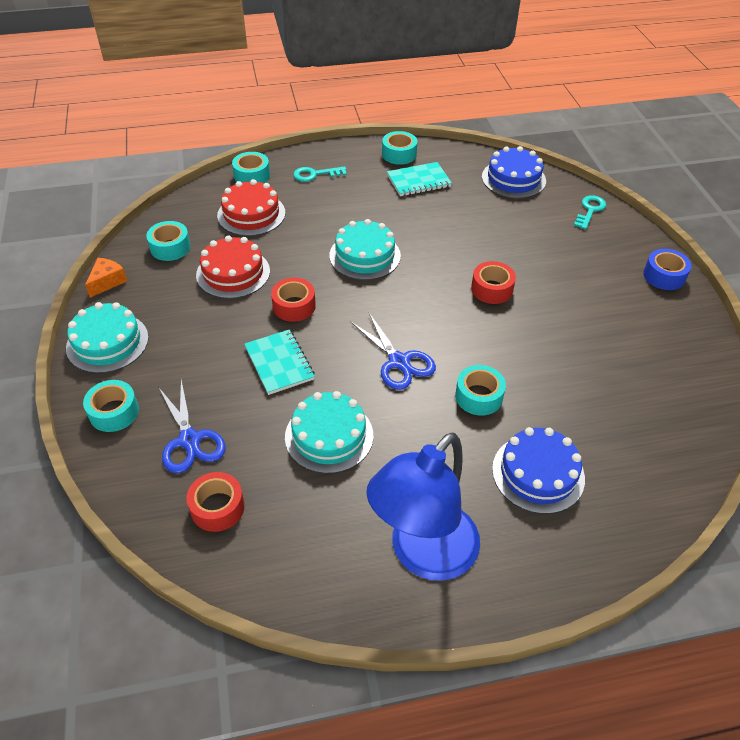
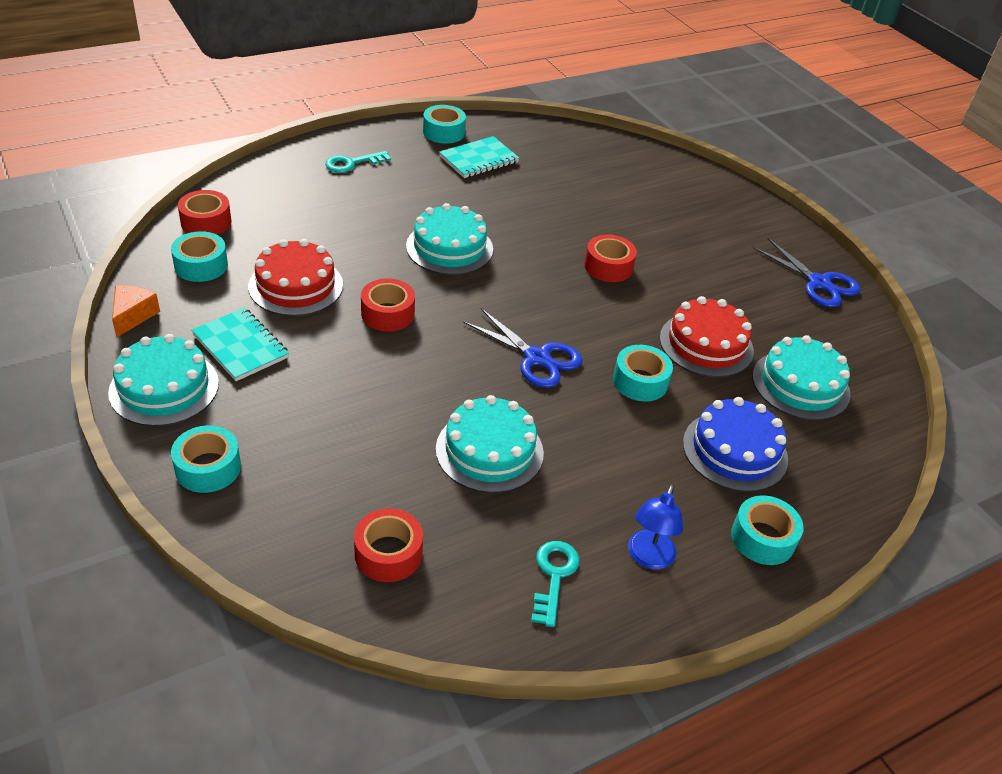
camera: 20 degrees left, 5 degrees down
blue scissors [158,380,226,473] -> blue scissors moved to [752,238,860,308]
red cake [217,179,285,236] -> red cake moved to [660,296,754,377]
turquoise tape [232,152,270,183] -> turquoise tape moved to [731,495,804,565]
turquoise notebook [245,329,315,395] -> turquoise notebook moved to [191,308,289,381]
blue lamp [366,432,480,581] -> blue lamp [628,485,683,570], size x0.47
blue cake [482,146,546,199] -> none
turquoise key [574,195,606,229] -> turquoise key moved to [531,541,580,627]
blue tape [643,249,691,290] -> none
none -> red tape [178,190,232,235]
none -> turquoise cake [752,335,851,420]

